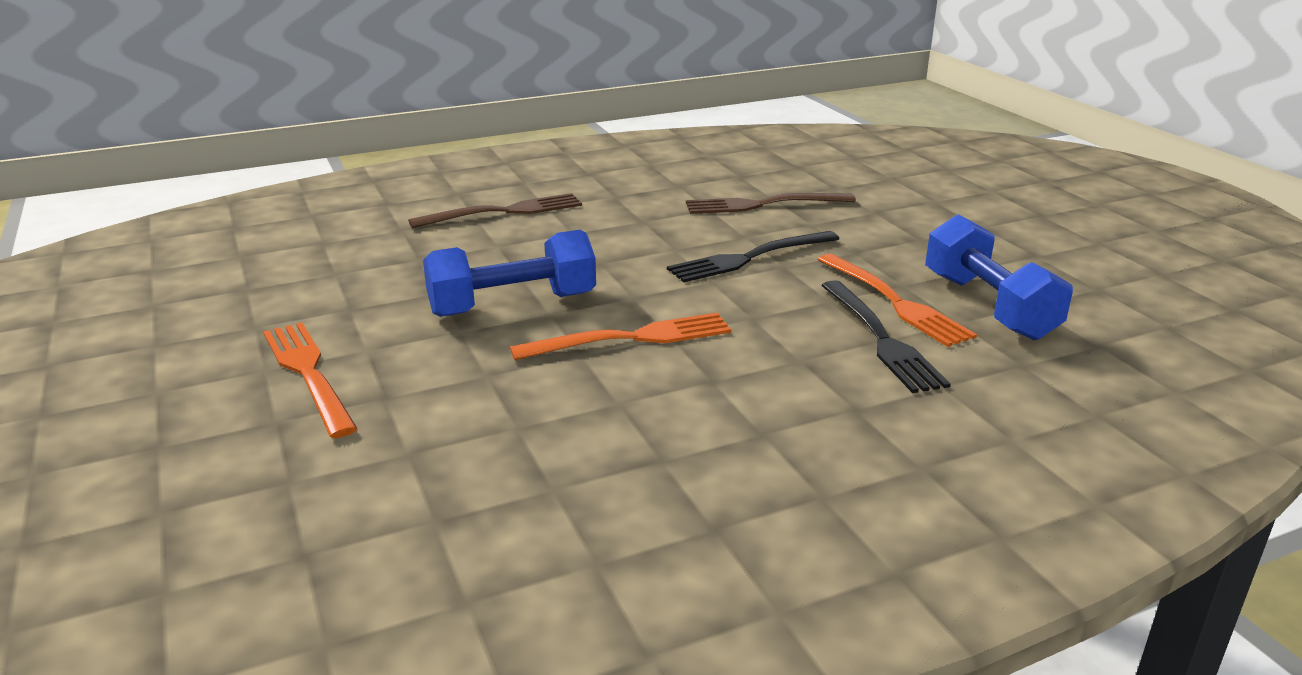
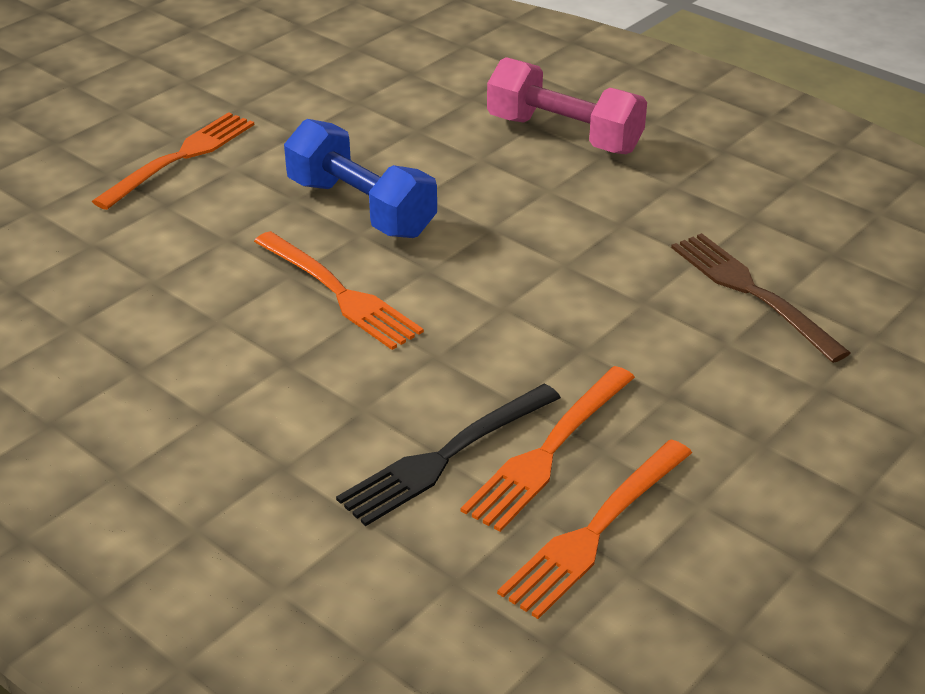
camera: 65 degrees right, 10 degrees up
brown fork [408,193,582,228] -> pink dumbbell [487,57,647,154]
black fork [667,231,839,282] -> none
blue dumbbell [925,214,1073,340] -> orange fork [497,440,692,619]

